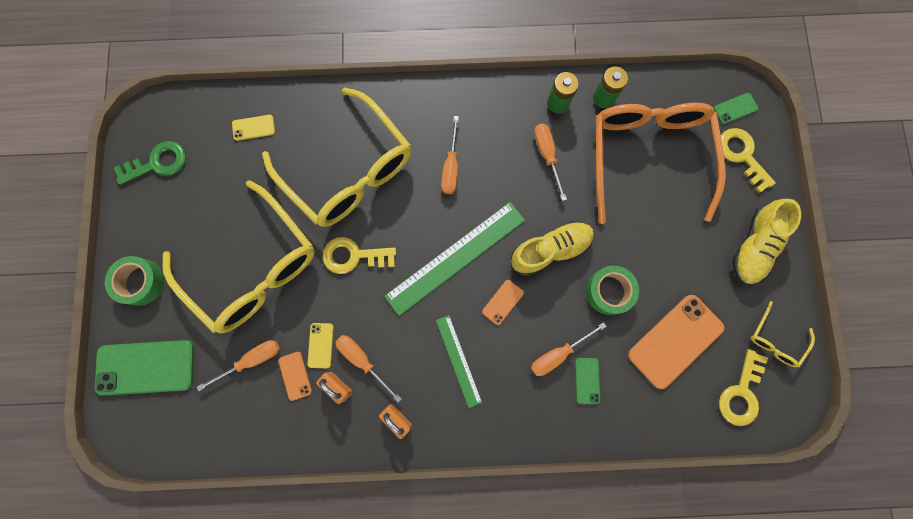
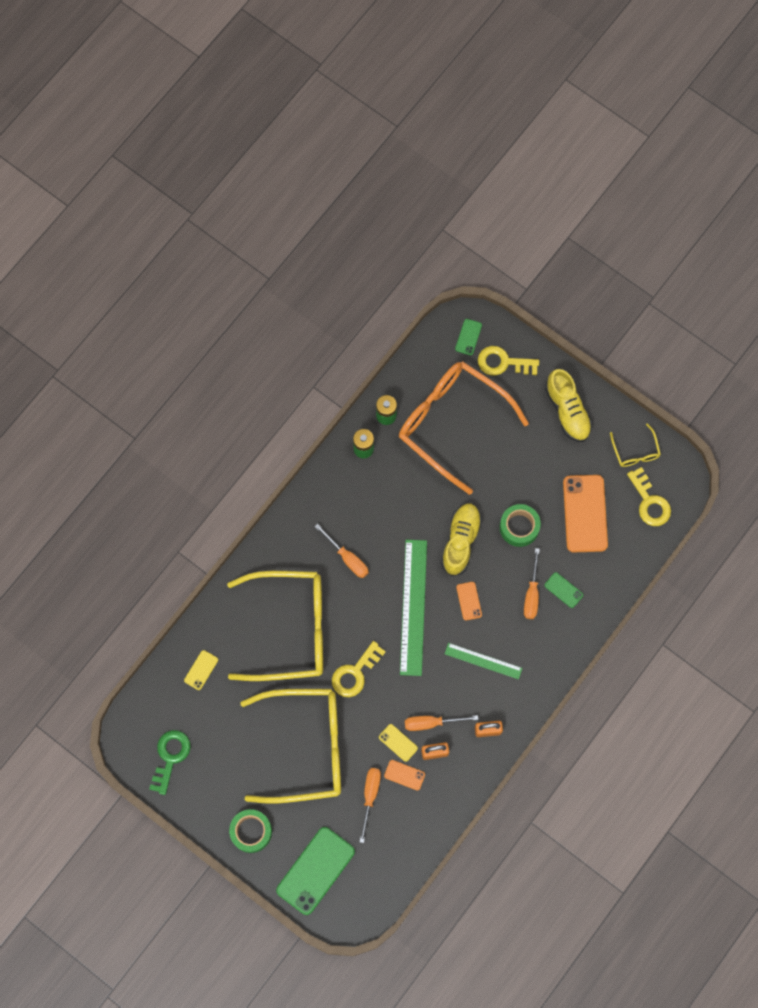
camera: 50 degrees left, 5 degrees down
orange screwdriver [534,124,567,201] -> none

